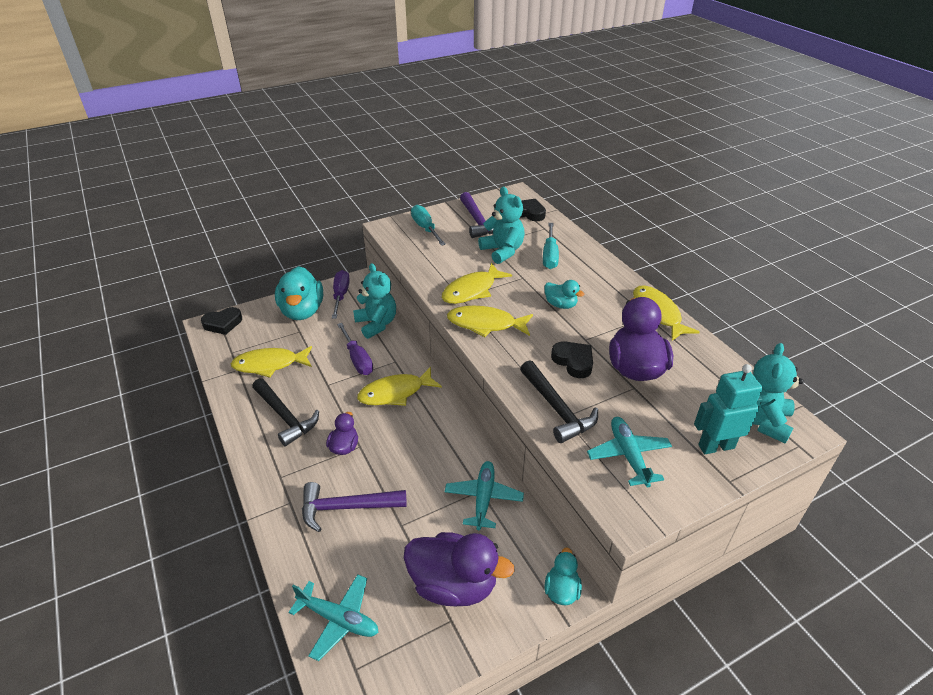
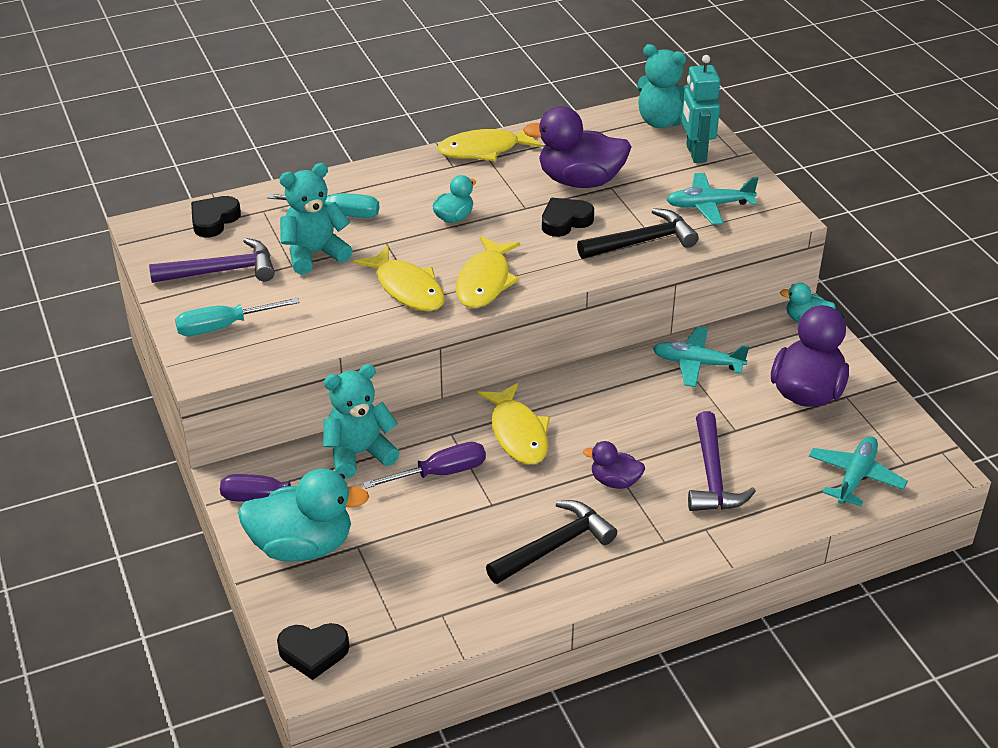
camera: 85 degrees left, 0 degrees up
black heart [201,307,242,335] -> black heart turned 105 degrees clockwise [277,623,349,680]
yellow fish [231,346,312,377] -> none

